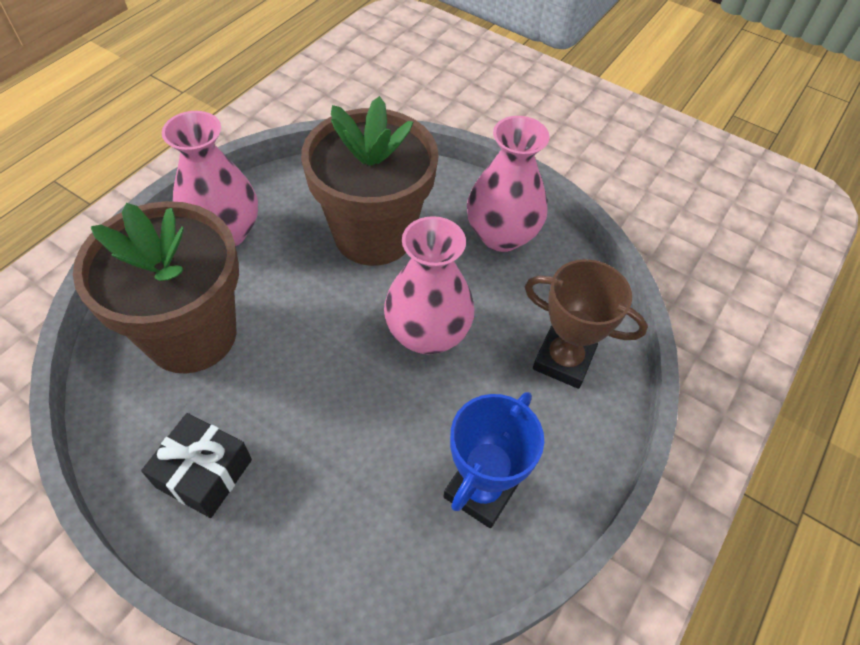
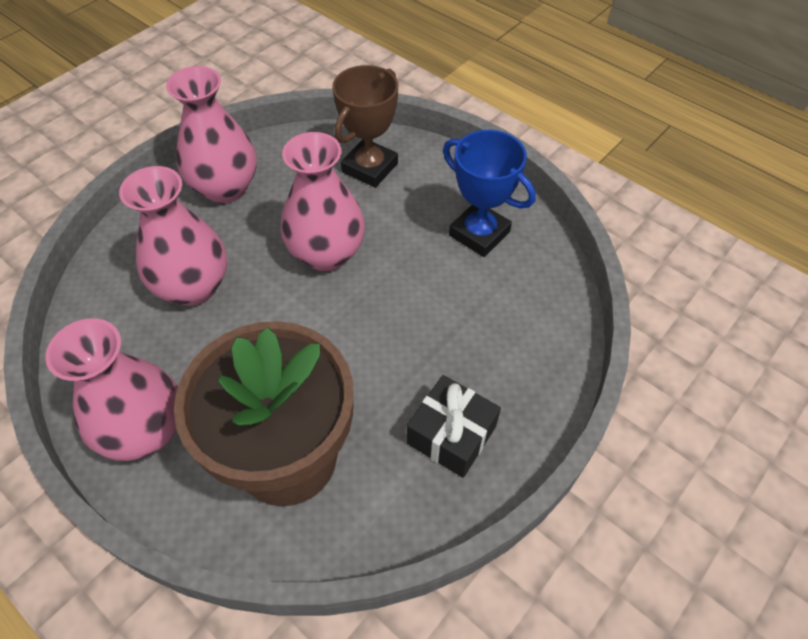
camera: 80 degrees left, 0 degrees up
brown flower pot [301,96,439,266] -> pink vase [119,166,227,306]

